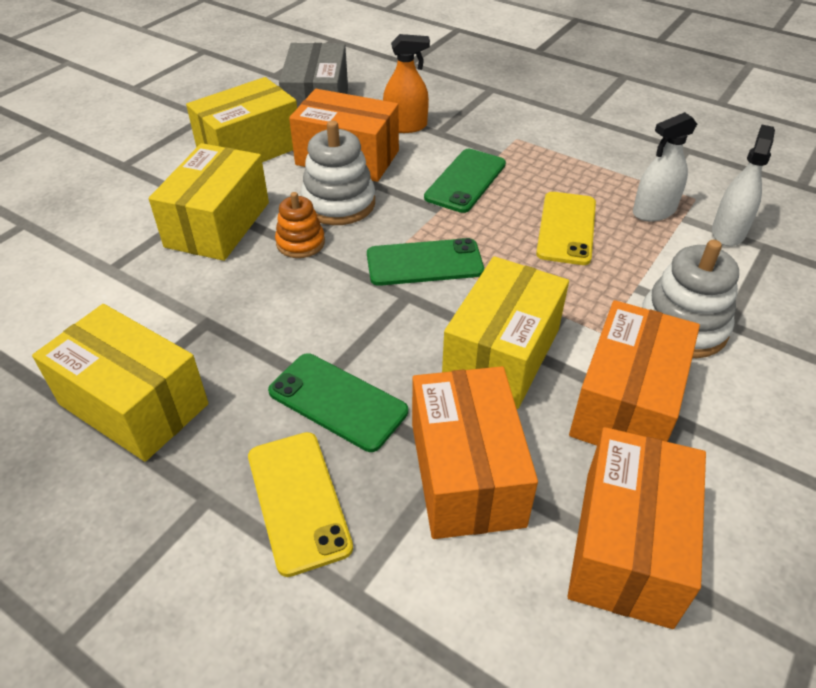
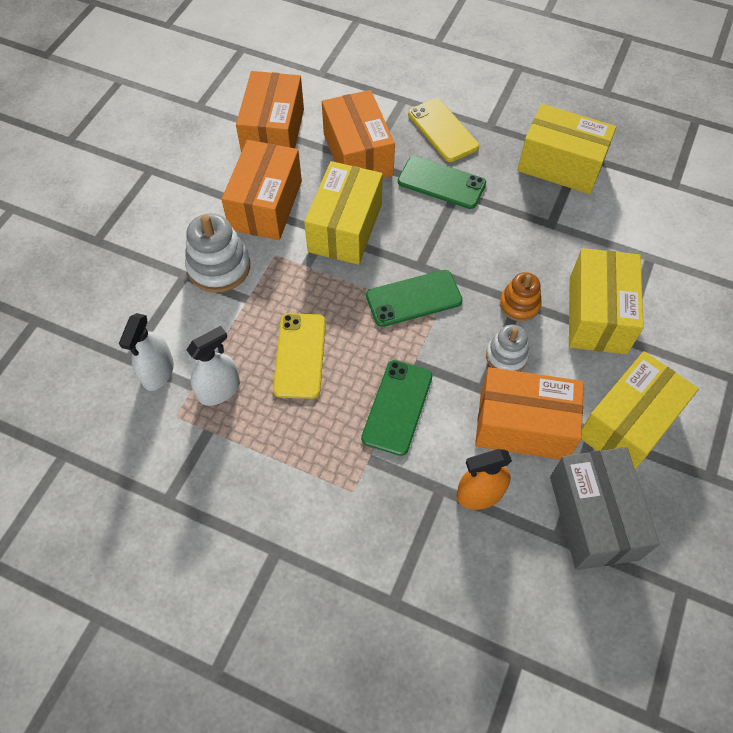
camera: 170 degrees right, 15 degrees up
white stacking toy [301,120,375,225] -> white stacking toy [486,325,529,372], size x0.62

